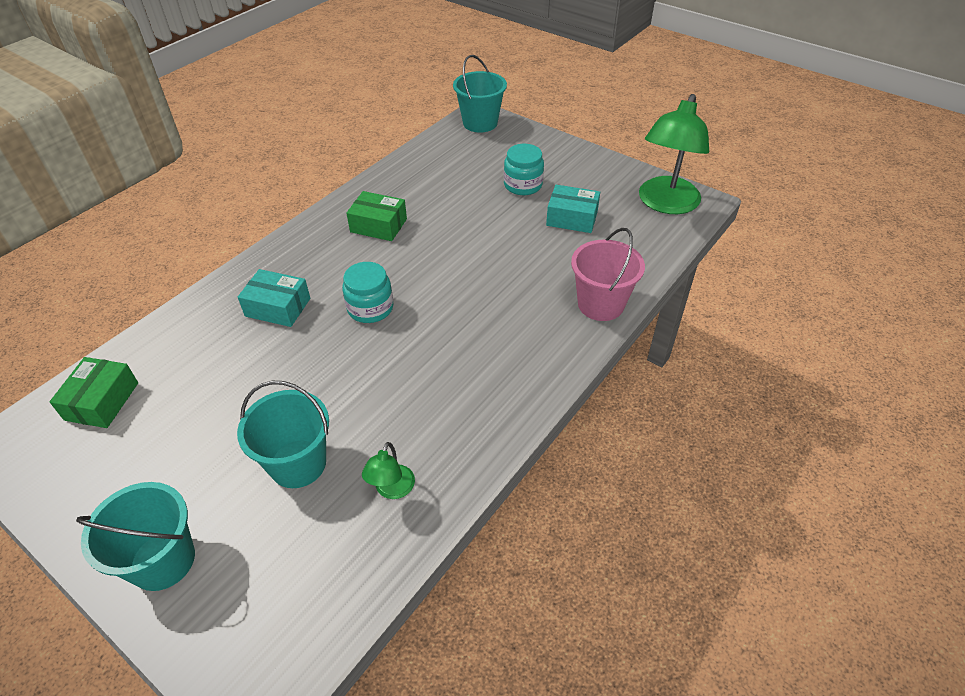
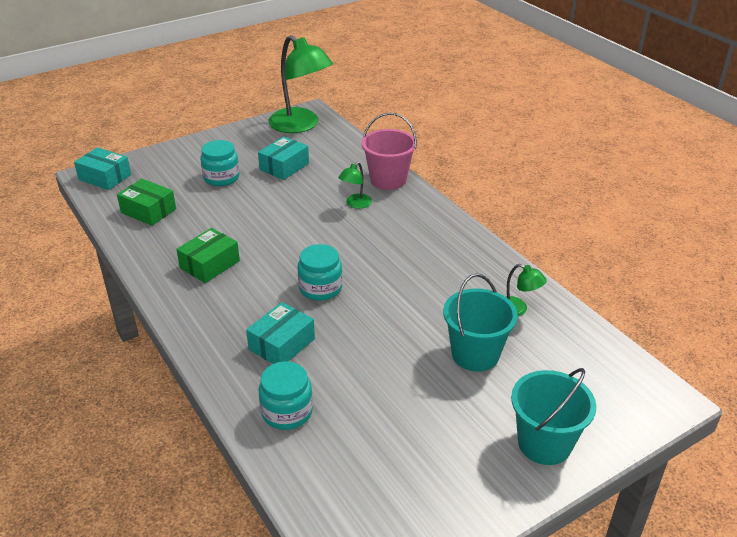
camera: 70 degrees left, 10 degrees down
green box [50,357,138,428] -> green box moved to [117,179,176,226]
turquoise bucket [453,55,507,133] -> turquoise box [74,147,131,190]
none -> turquoise jar [258,361,313,430]
none -> green lamp [338,162,372,209]

